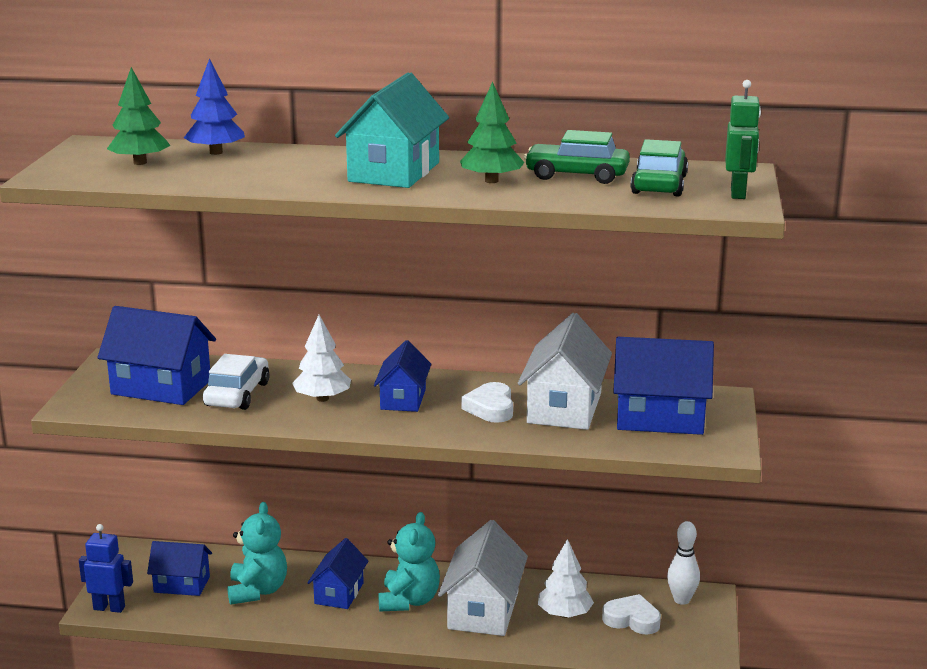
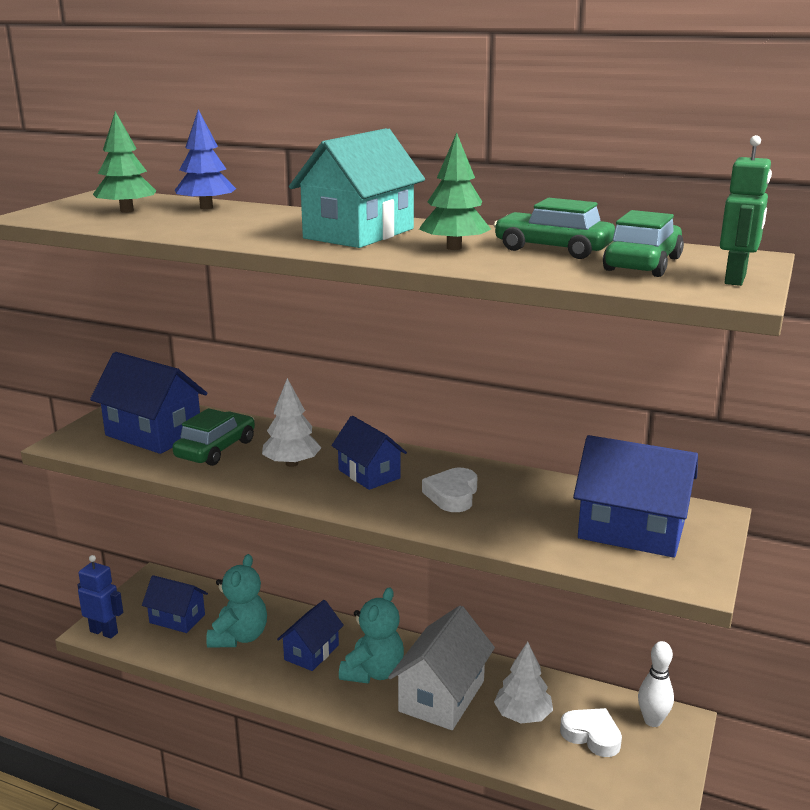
camera: 15 degrees right, 0 degrees up
white car [203,354,270,410] -> green car [172,408,255,466]
blue house [374,340,431,412] -> blue house turned 60 degrees counterclockwise [331,416,407,490]
white house [518,313,612,430] -> none

